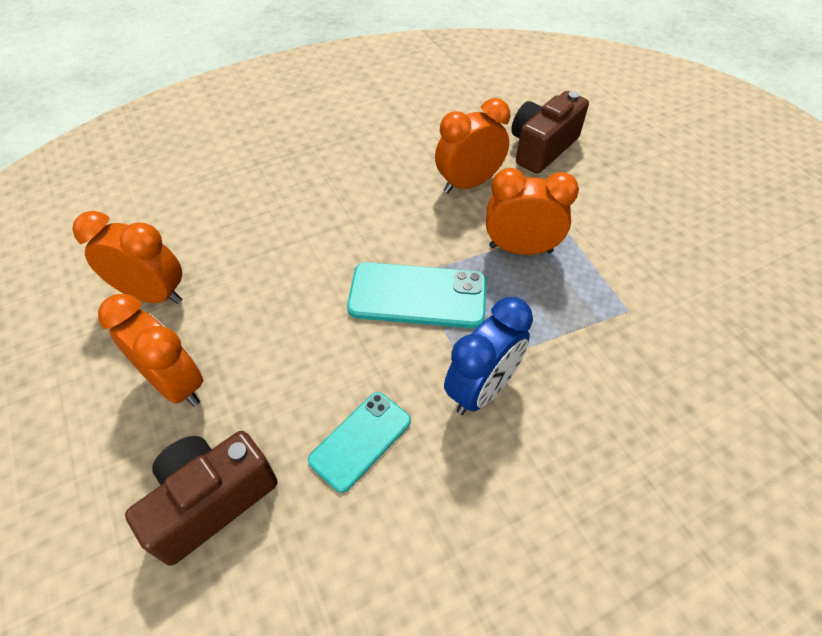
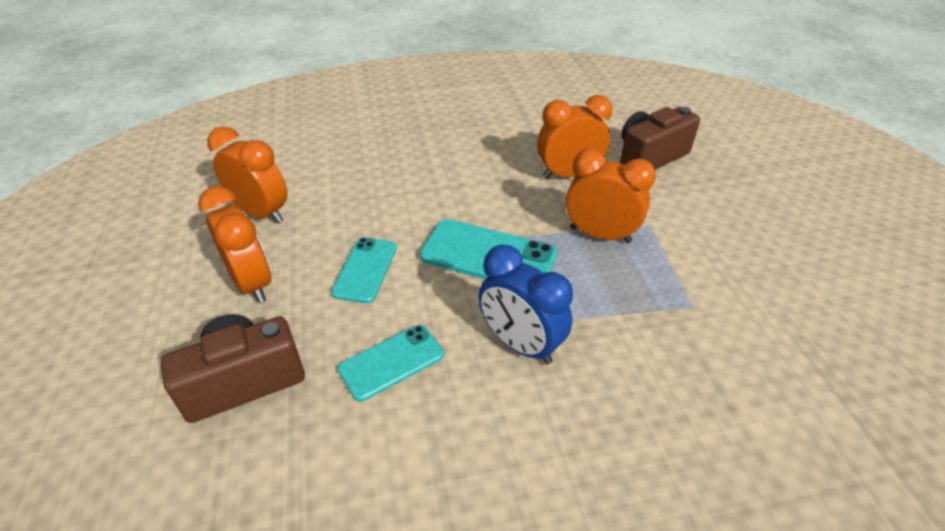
camera: 15 degrees right, 10 degrees down
blue clock [444,297,533,415] -> blue clock turned 75 degrees clockwise [478,245,573,364]
none -> turquoise phone [331,237,397,303]

